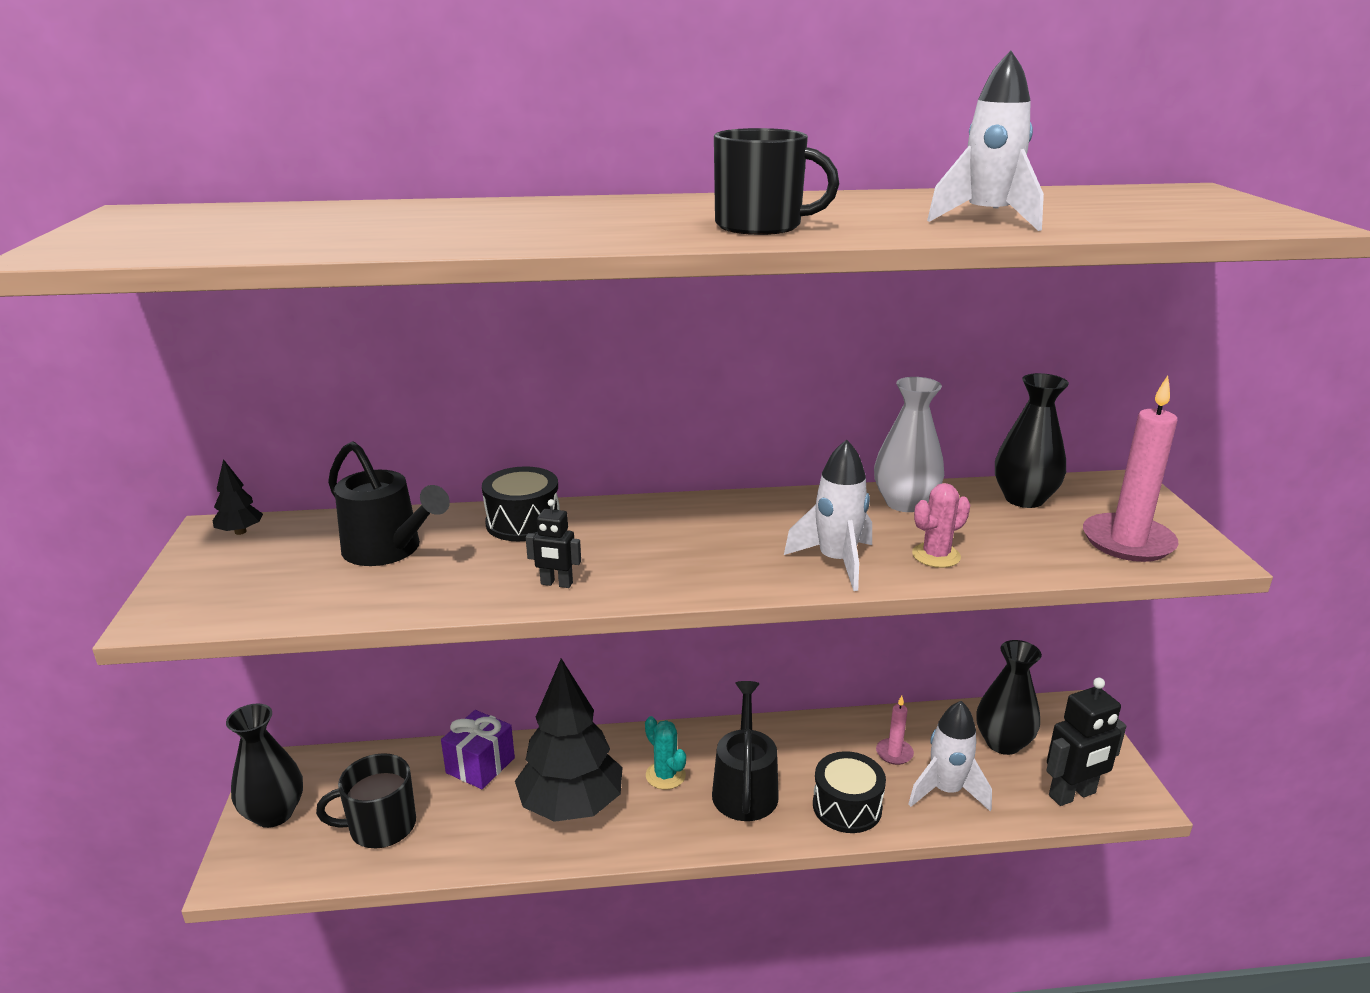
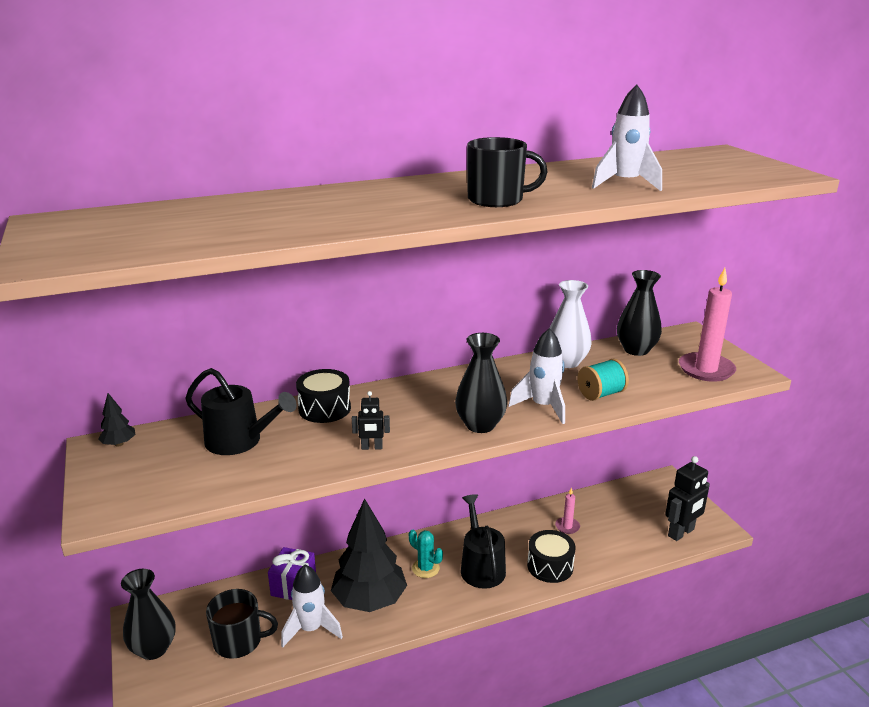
camera: 15 degrees left, 0 degrees up
black mug [316,753,416,849] -> black mug turned 150 degrees counterclockwise [206,589,278,659]
white rocket [908,701,992,811] -> white rocket moved to [281,565,343,648]
pink cactus [912,483,970,568] -> turquoise spool [577,359,629,401]
black vase [976,640,1042,755] -> black vase moved to [455,333,507,433]

